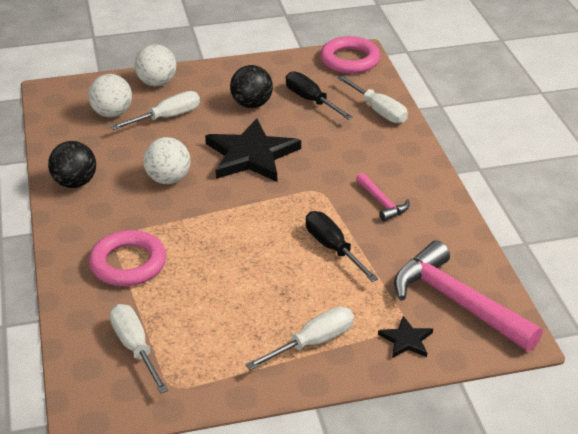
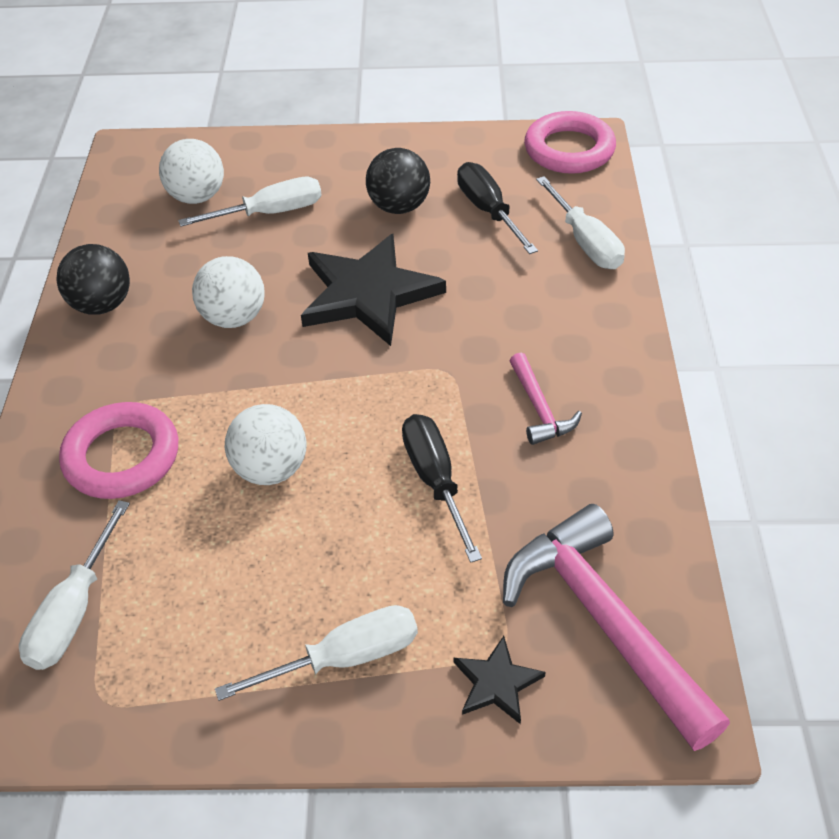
camera: 15 degrees right, 10 degrees up
white screwdriver [110,304,168,394] -> white screwdriver turned 150 degrees counterclockwise [19,500,130,670]
white ball [135,44,176,86] -> white ball moved to [225,404,307,485]

